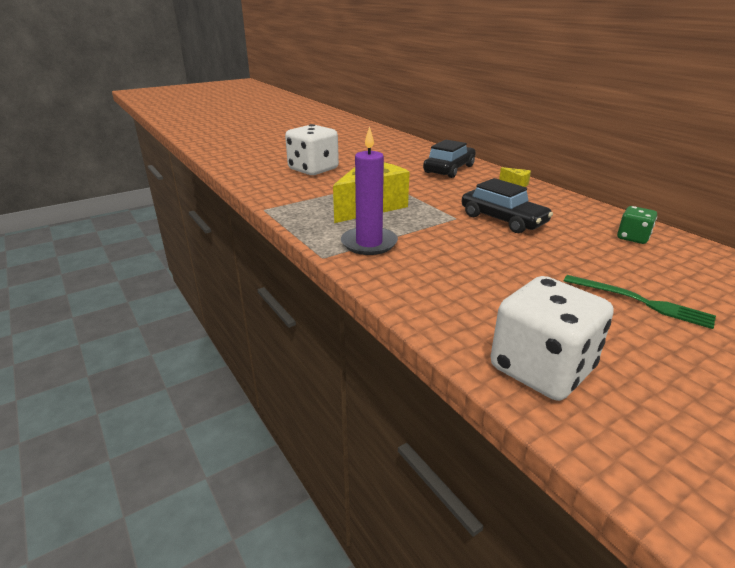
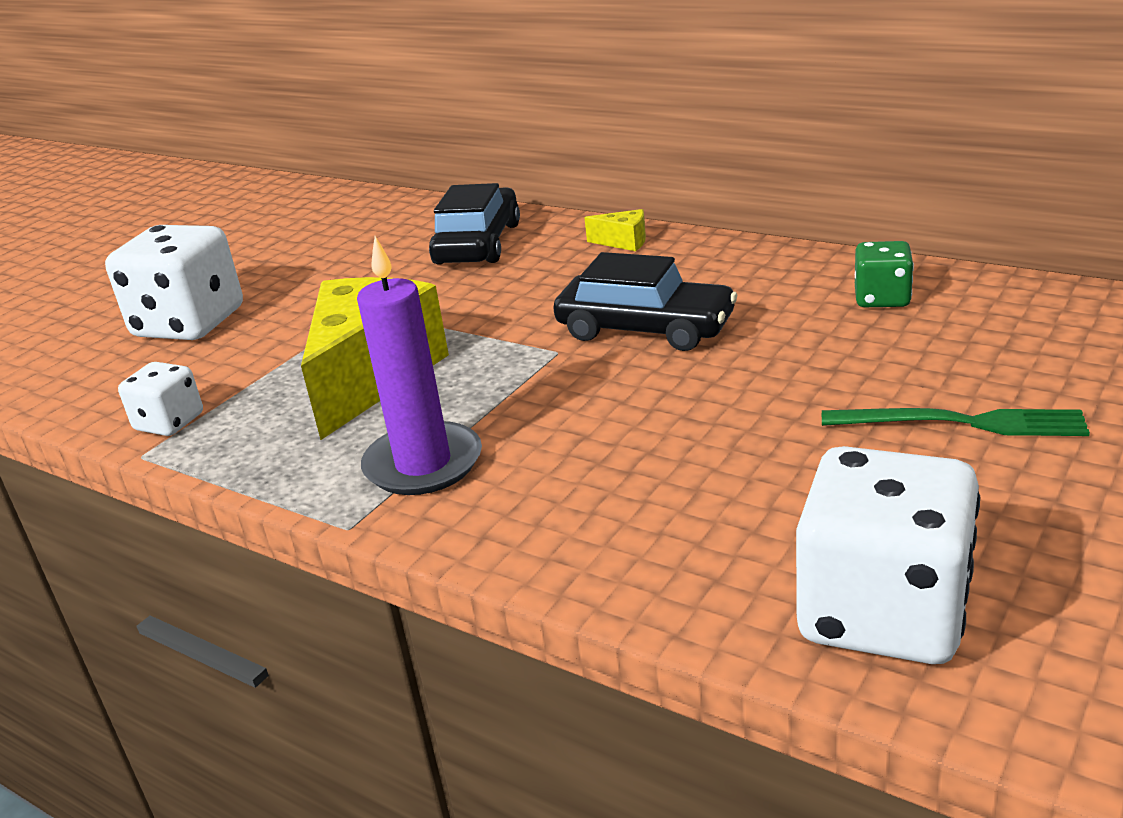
camera: 20 degrees left, 0 degrees up
none -> white dice [118,362,203,436]

